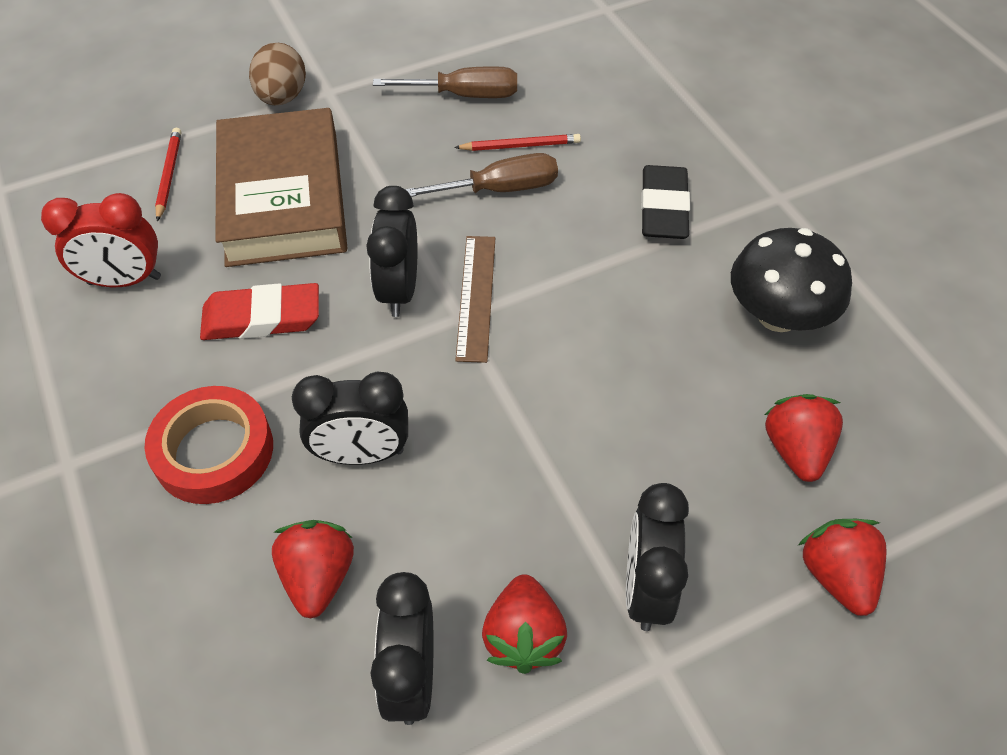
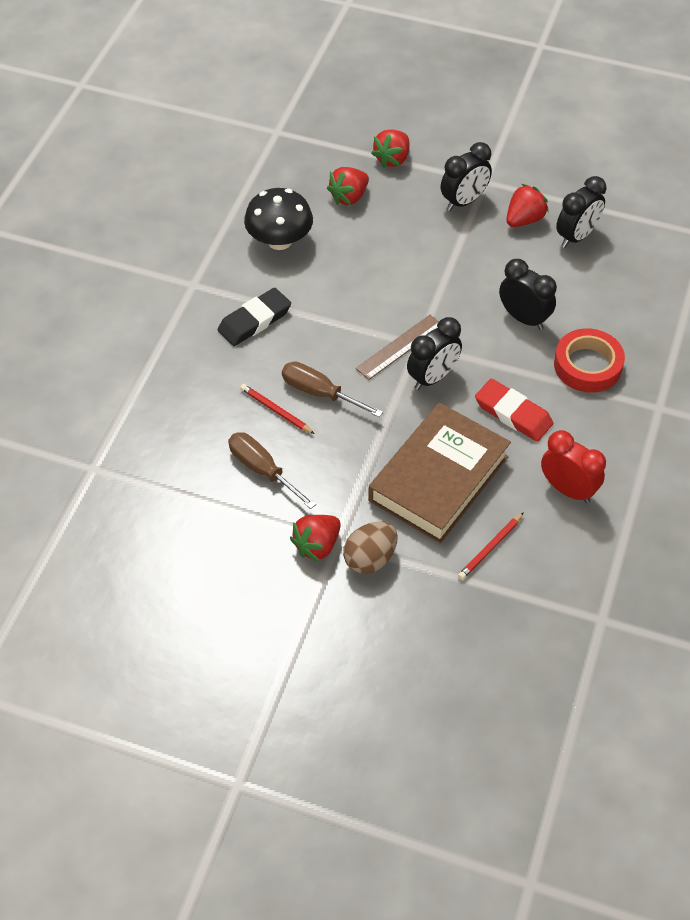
camera: 135 degrees left, 0 degrees up
red strawberry [272,520,354,619] -> red strawberry moved to [290,515,341,562]

